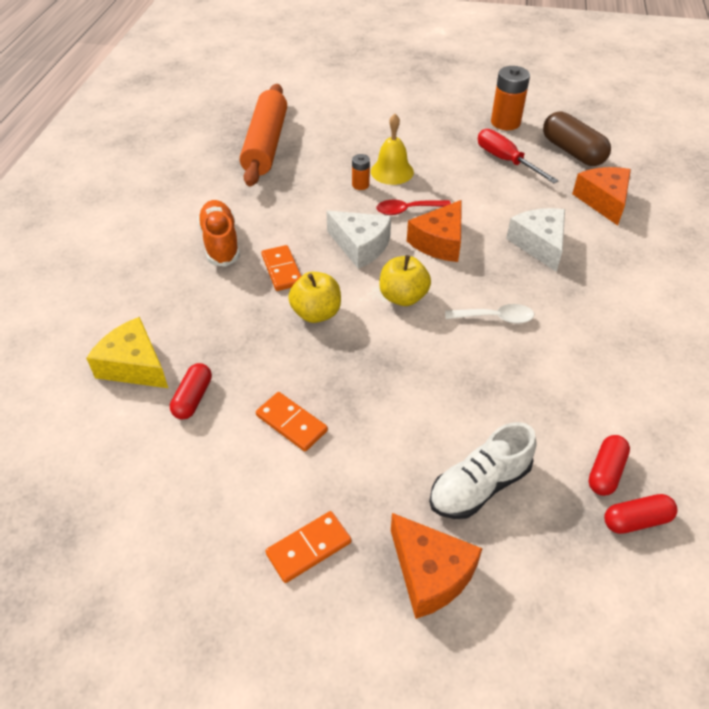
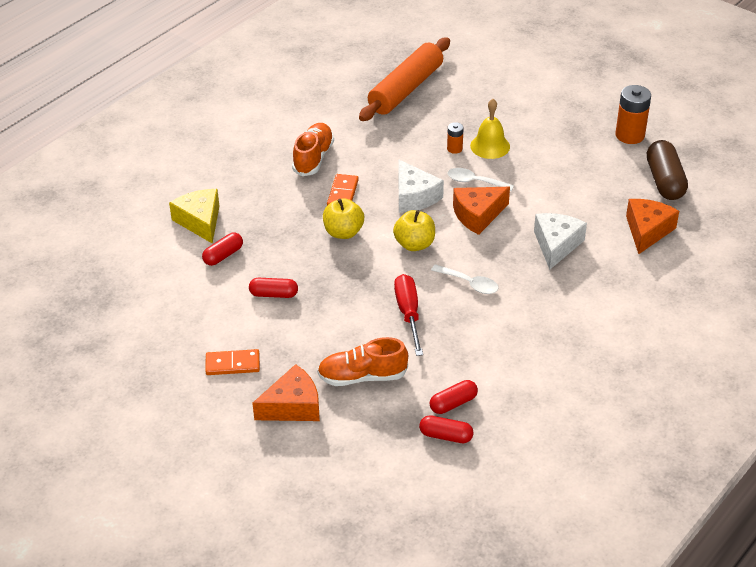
camera: 30 degrees right, 5 degrees down
orange domino [256,392,328,451] -> red capsule [249,278,298,298]
red spoon [376,199,451,215] -> white spoon [448,168,514,191]
orange cheese [391,513,483,619] -> orange cheese turned 105 degrees counterclockwise [252,364,320,421]
white shoe [429,422,537,519] -> orange shoe [317,337,408,386]
red screwdriver [478,129,559,183] -> red screwdriver moved to [394,274,423,356]

